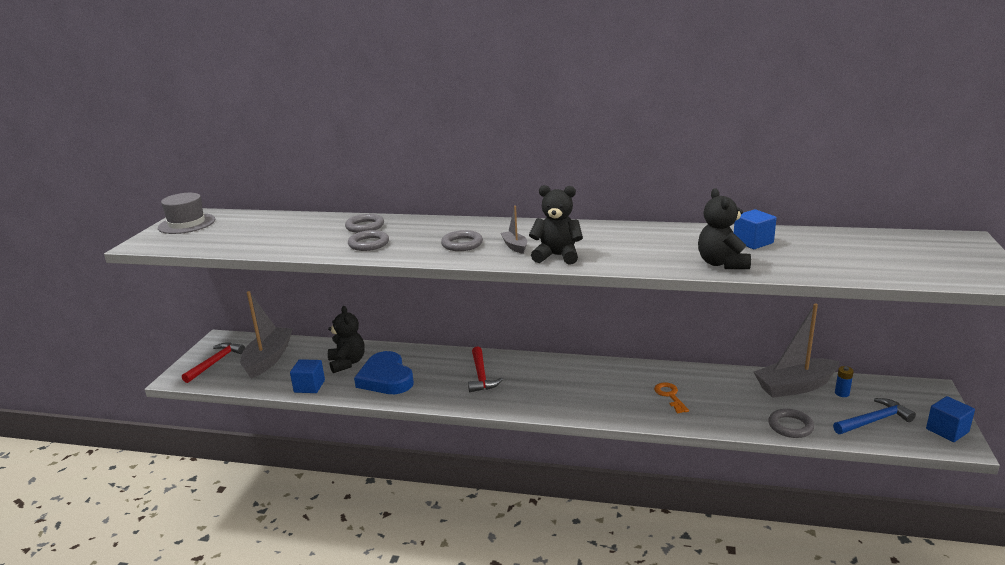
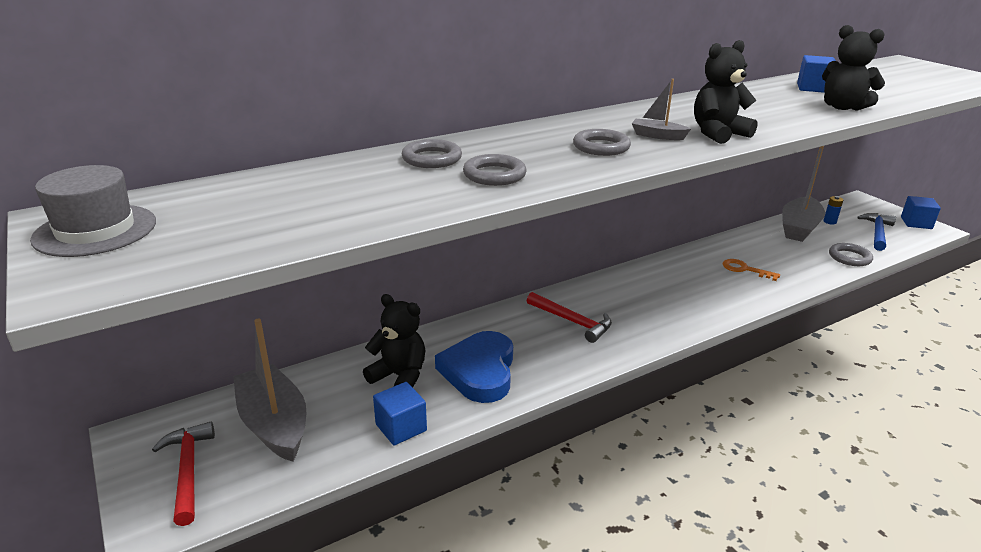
camera: 45 degrees left, 5 degrees up
blue heart [354,351,414,394] -> blue heart turned 75 degrees clockwise [435,331,513,403]

